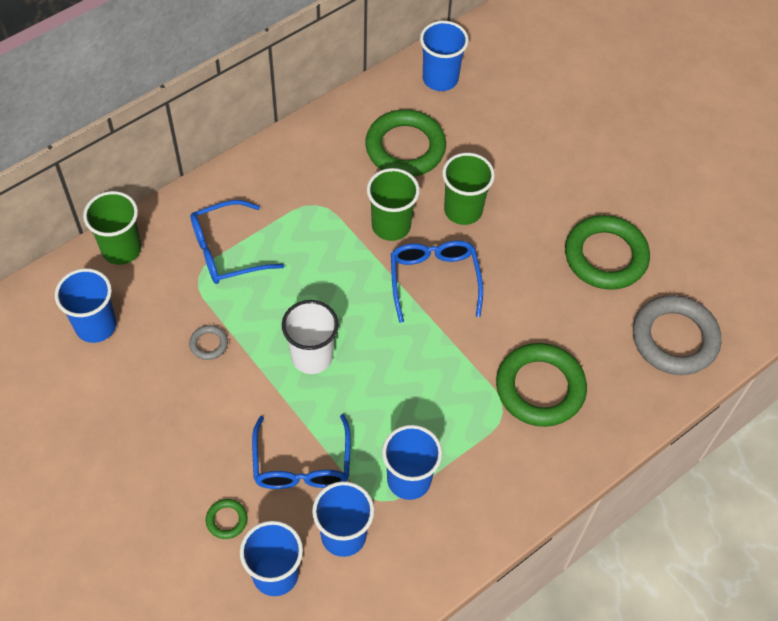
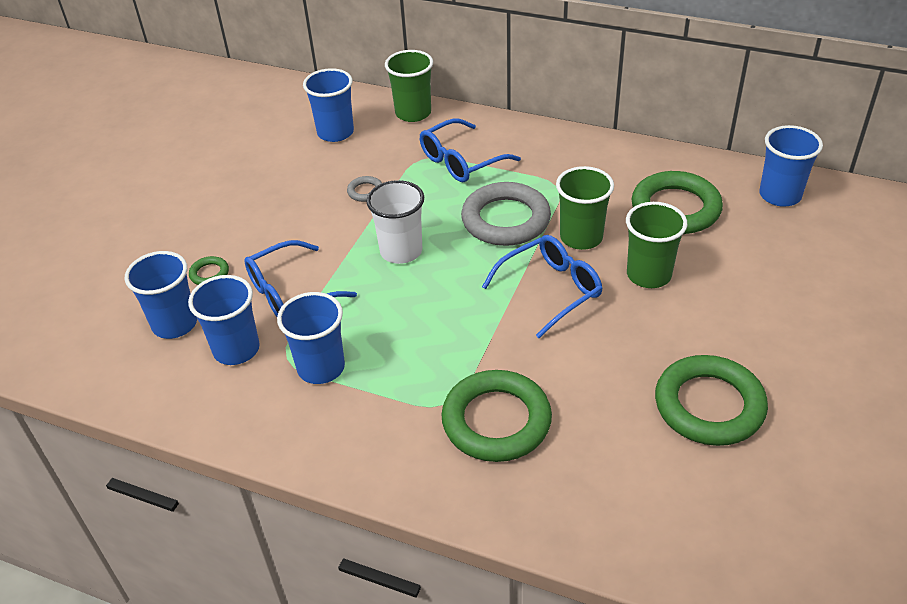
camera: 65 degrees right, 15 degrees down
blue glasses [190,200,284,284] -> blue glasses turned 75 degrees counterclockwise [420,119,521,182]
grey ring [633,295,721,375] -> grey ring moved to [461,182,551,246]

